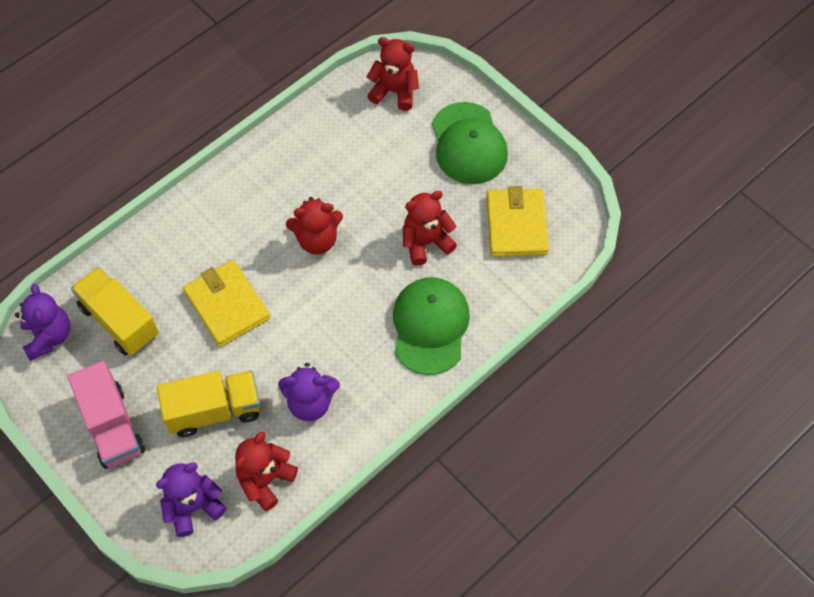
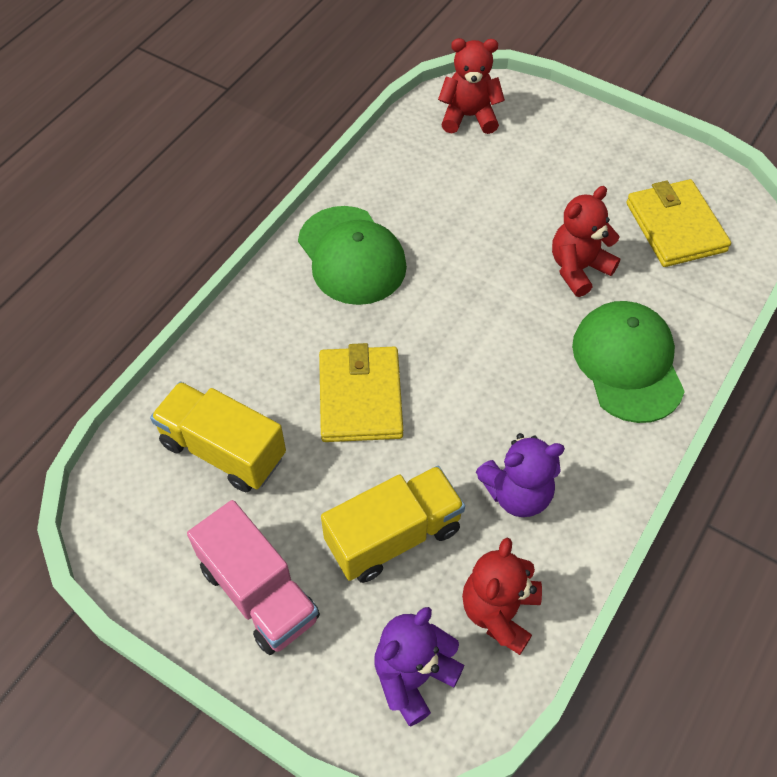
camera: 15 degrees left, 5 degrees down
purple teddy bear [15,283,70,361] -> none
yellow wallet [183,260,270,347] -> yellow wallet turned 45 degrees clockwise [319,343,403,442]
red teddy bear [286,197,343,254] -> none
green cap [432,102,508,184] -> green cap moved to [298,206,407,305]

